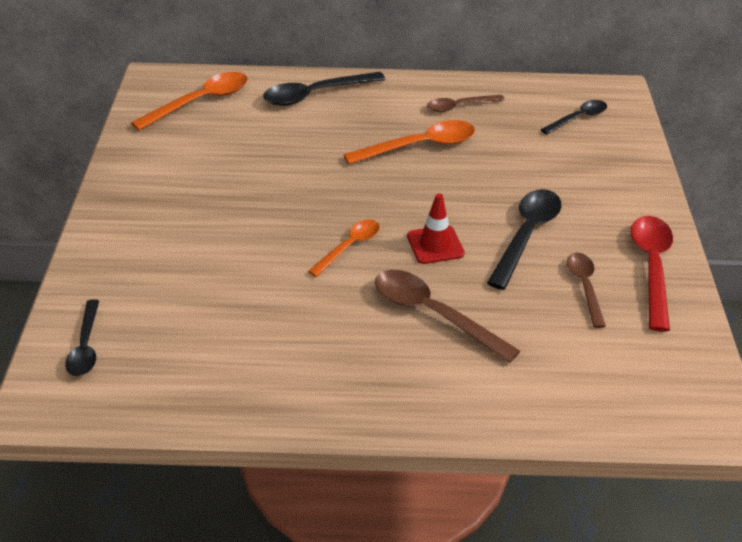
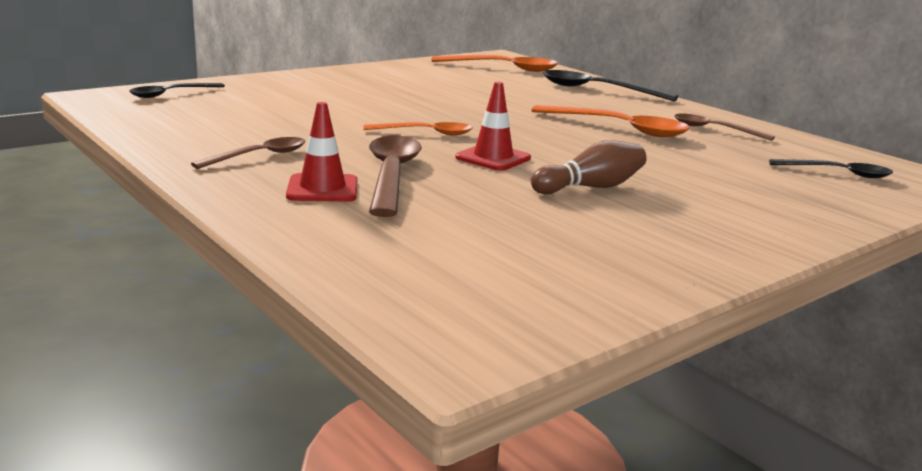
camera: 50 degrees right, 20 degrees down
black spoon [487,189,561,290] -> brown bowling pin [531,140,647,194]
brown spoon [567,253,606,328] -> brown spoon moved to [191,137,305,169]
red spoon [631,216,673,332] -> none
none -> red traffic cone [286,102,357,202]

